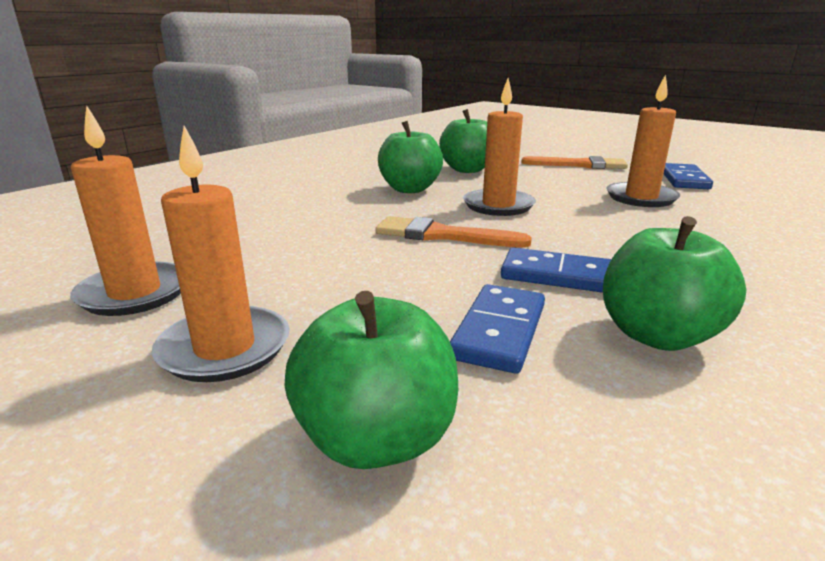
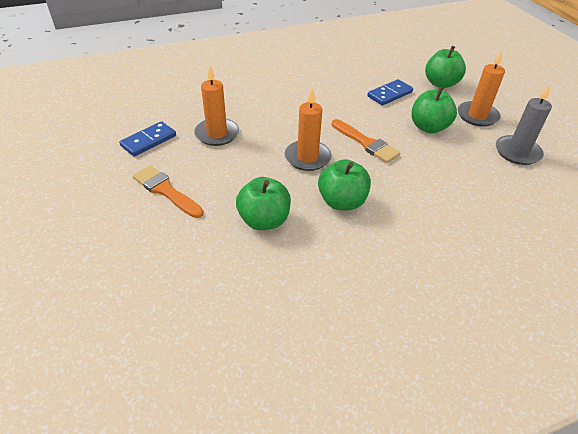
camera: 150 degrees left, 20 degrees up
orange candle [70,105,181,316] -> grey candle [496,84,552,165]
blue domino [501,247,611,293] -> none
green apple [603,216,746,351] -> green apple moved to [411,87,457,133]

